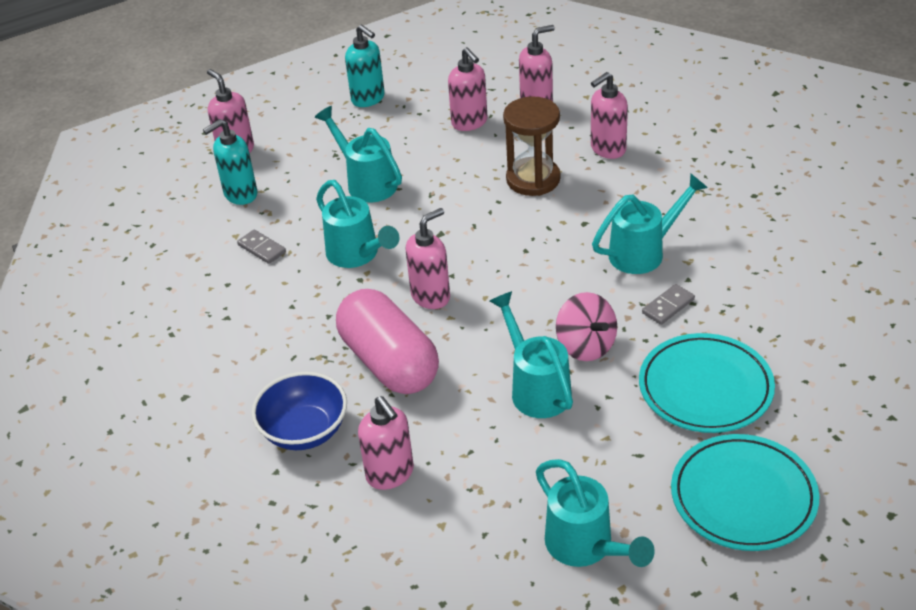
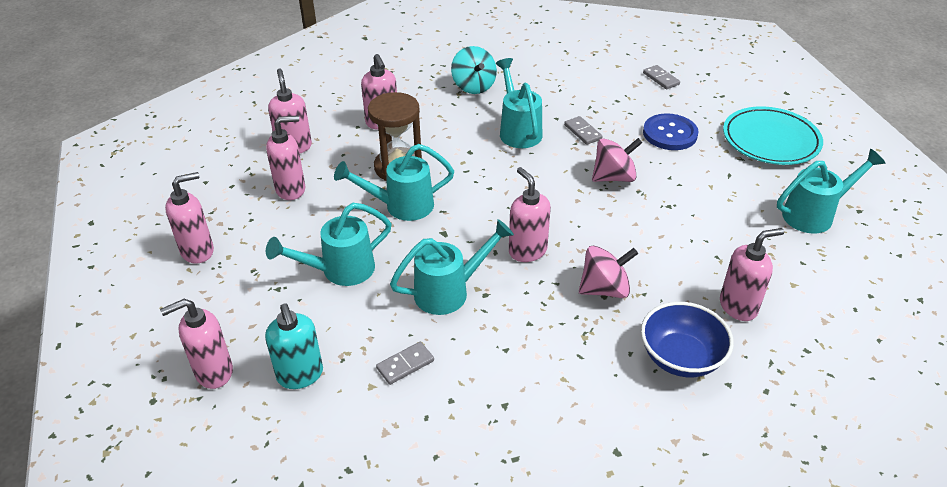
camera: 80 degrees left, 0 degrees up
pink capsule [336,289,439,394] -> pink spinning top [579,246,638,298]
turquoise soap dispenser [345,24,385,107] -> pink soap dispenser [165,172,214,264]
turquoise watering can [490,291,573,418] -> turquoise watering can moved to [334,144,454,221]
turquoise plate [639,333,775,433] -> blue button [643,113,699,150]
none -> turquoise spinning top [451,46,497,94]
none -> grey domino [643,65,680,89]

